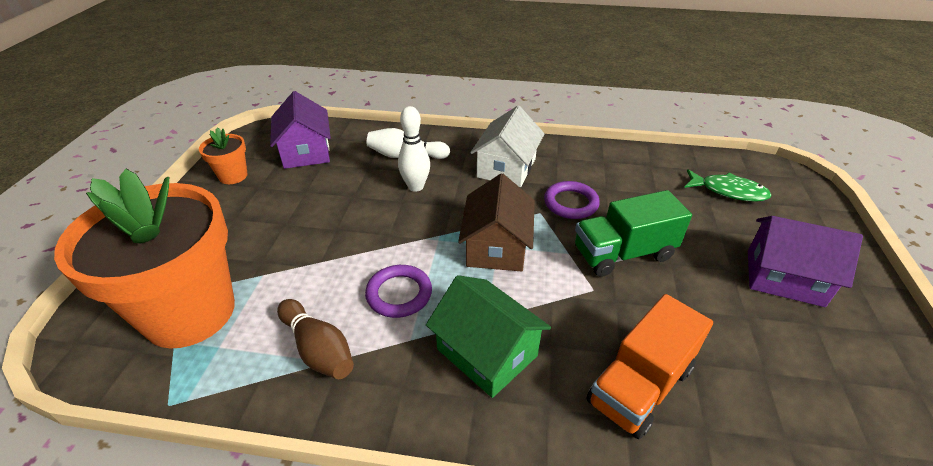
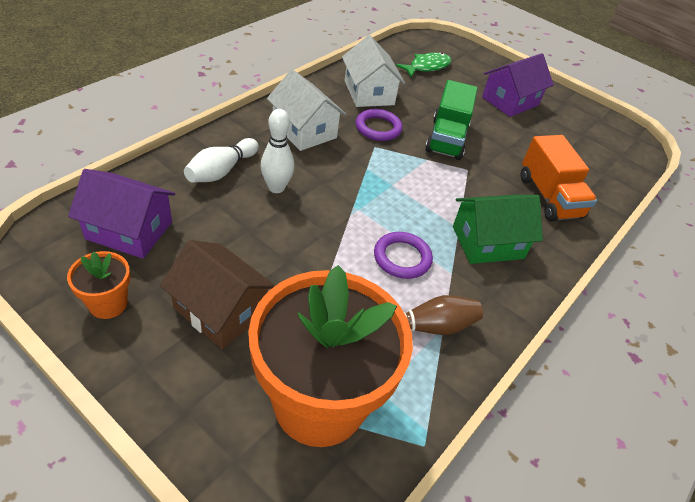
camera: 65 degrees left, 5 degrees up
brown house [458,173,535,272] -> brown house moved to [160,240,276,349]
none -> white house [342,35,405,107]

